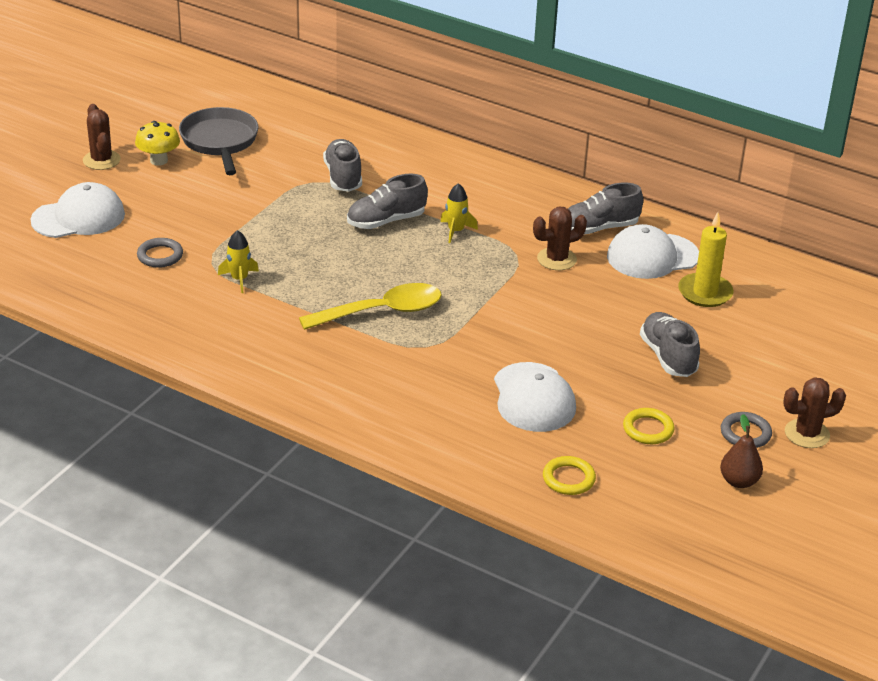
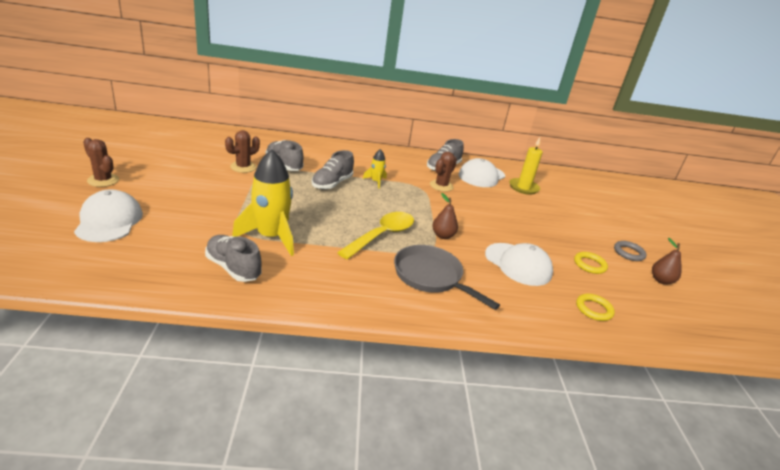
camera: 35 degrees left, 5 degrees down
white cap [30,182,125,238] -> white cap turned 45 degrees counterclockwise [74,189,143,242]
yellow mushroom [135,121,180,166] -> none
grey ring [137,238,183,268] -> none
grey pan [179,107,259,175] -> grey pan moved to [394,245,500,310]
yellow rocket [218,230,259,293] -> yellow rocket [232,150,294,256], size x2.11
grey shoe [640,312,700,377] -> grey shoe moved to [205,235,262,282]
brown cactus [783,377,846,448] -> brown cactus moved to [225,130,260,173]
none -> brown pear [432,193,458,239]

